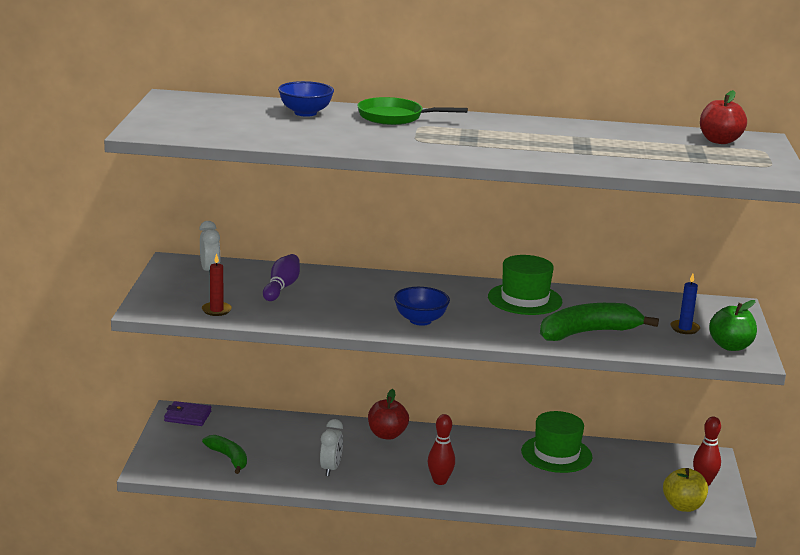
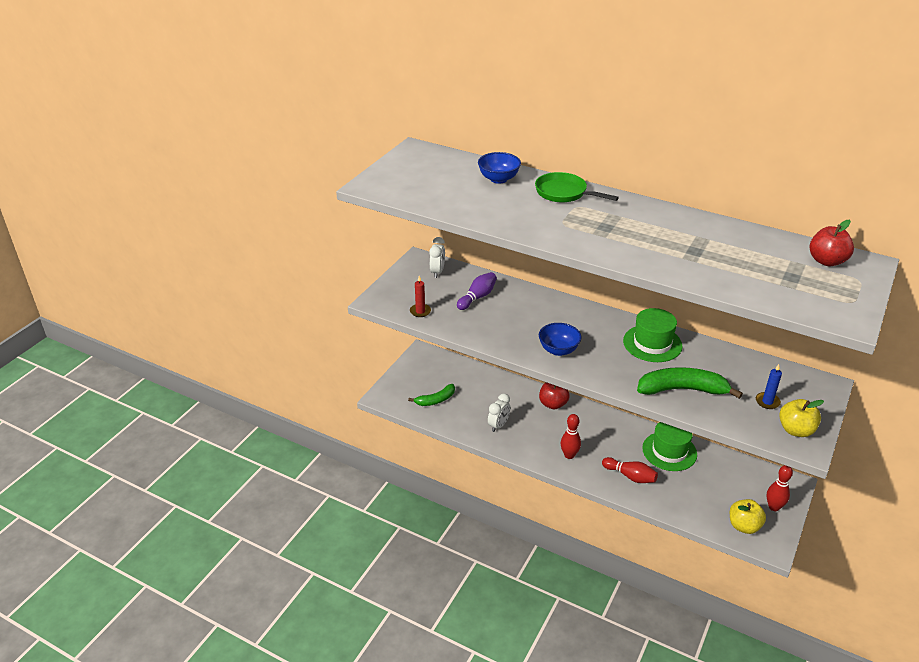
camera: 25 degrees right, 15 degrees up
purple wallet [164,401,211,426] -> none
green banana [202,435,247,474] -> green banana turned 75 degrees clockwise [408,384,455,406]
green apple [709,300,757,351] -> yellow apple [779,399,824,437]
none -> red bowling pin [602,457,658,483]

